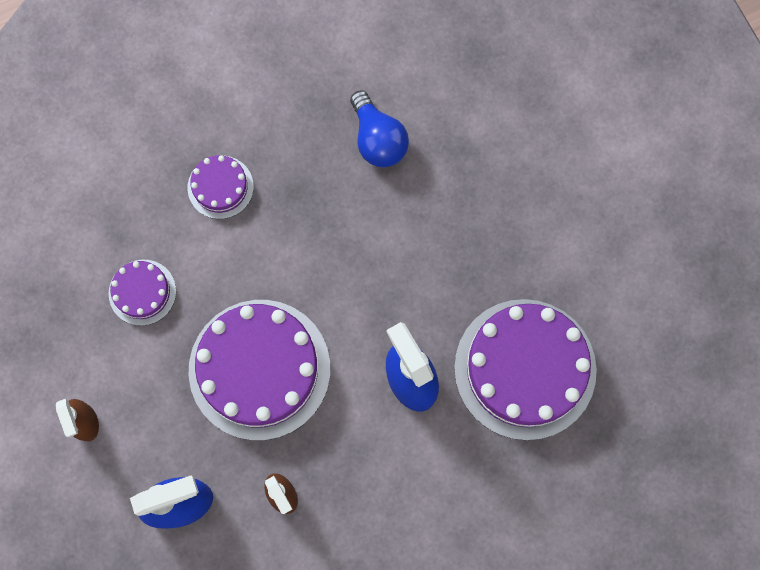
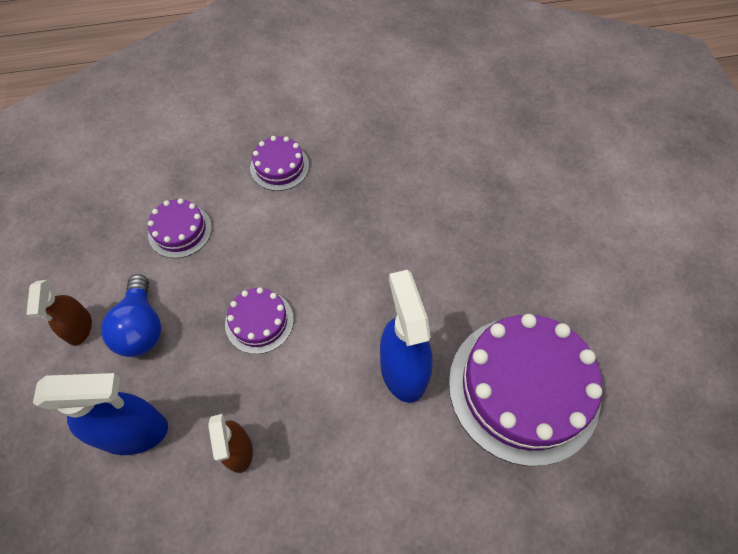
camera: 15 degrees right, 15 degrees down
purple cake [189,300,330,440] -> purple cake [225,287,294,354], size x0.48
blue light bulb [350,90,409,167] -> blue light bulb moved to [101,274,161,357]

